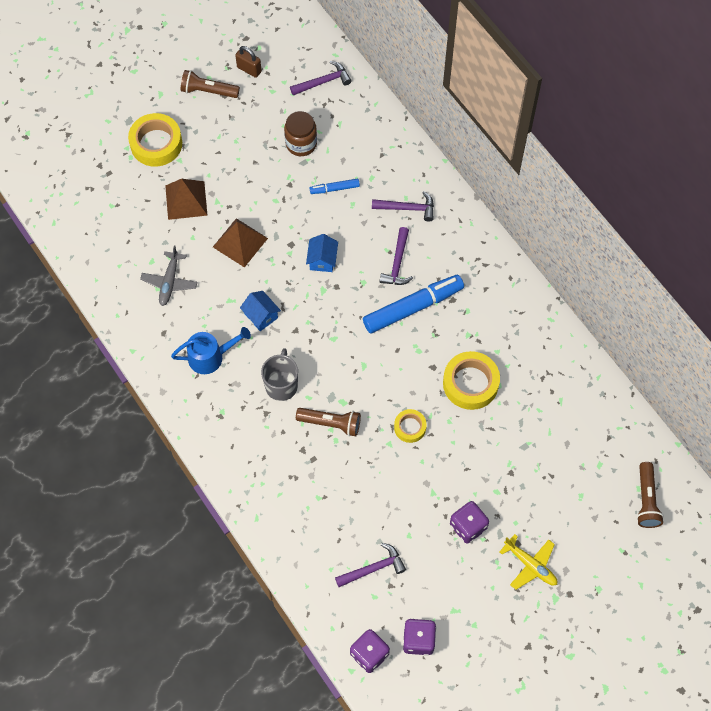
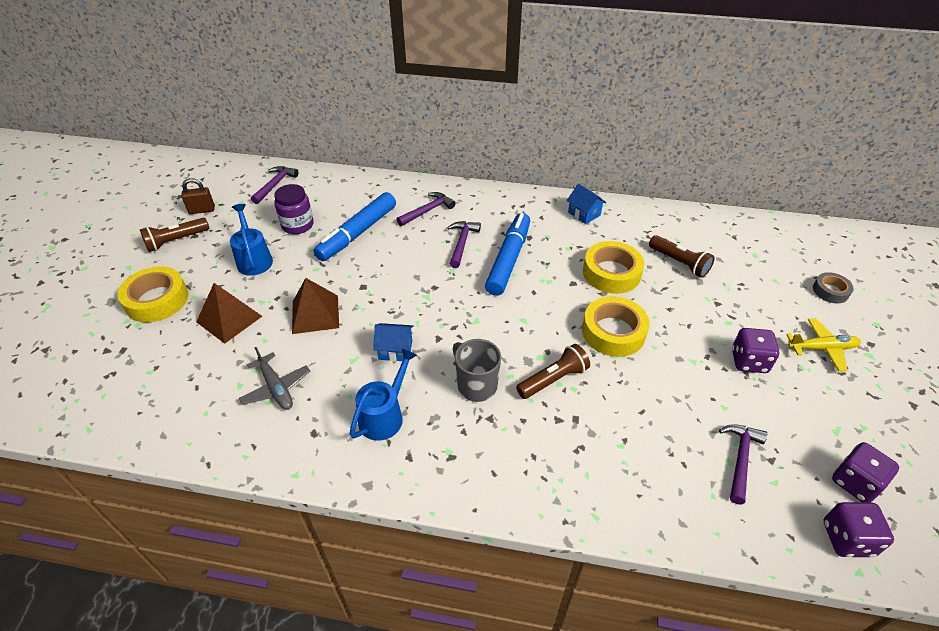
camera: 45 degrees left, 20 degrees down
brown jar [284,111,317,156] -> purple jar [274,184,314,234]
blue house [306,234,338,272] -> blue house moved to [567,184,606,224]
blue marker [309,179,360,194] -> blue marker [313,192,396,261], size x2.07
purple hammer [379,227,413,285] -> purple hammer turned 135 degrees counterclockwise [447,221,481,268]
yellow tape [394,409,427,443] -> yellow tape [582,297,650,357], size x1.76
brown flashlight [637,462,664,528] -> brown flashlight moved to [649,235,715,278]
none -> blue watering can [230,204,273,276]
none -> grey tape [813,272,854,303]

